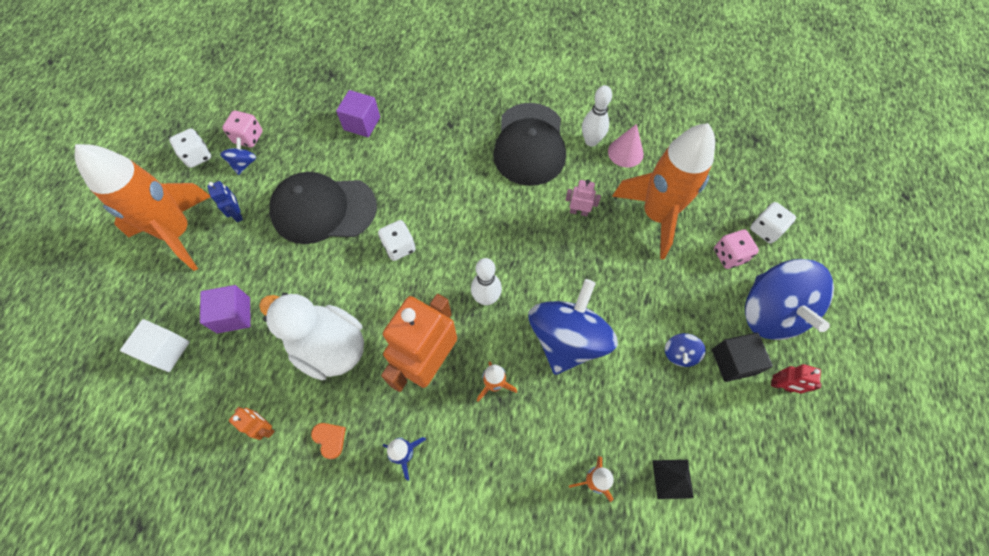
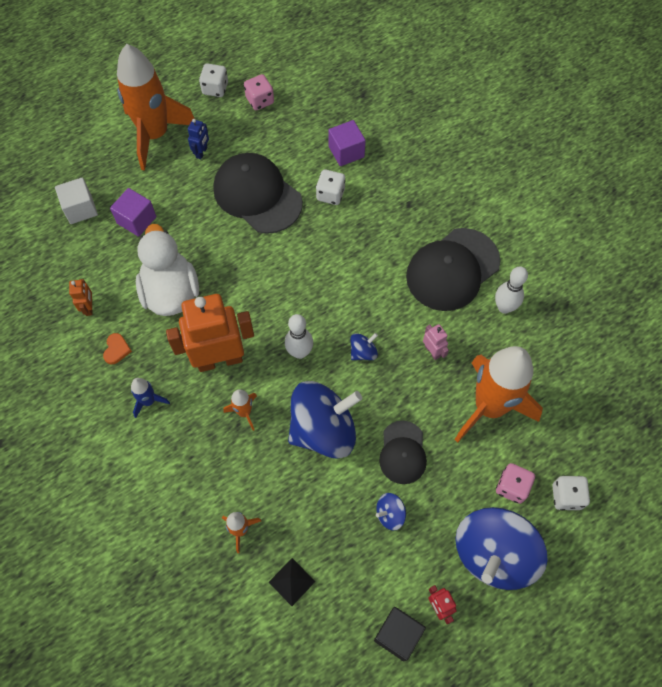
camera: 45 degrees right, 0 degrees up
blue spinning top [220,137,257,175] -> blue spinning top moved to [350,333,378,360]
white dice [378,220,416,261] -> white dice moved to [316,169,345,205]
pink cone [608,124,644,168] -> none
black cube [712,333,773,382] -> black cube moved to [374,607,426,661]
none -> black cap [379,421,427,484]

